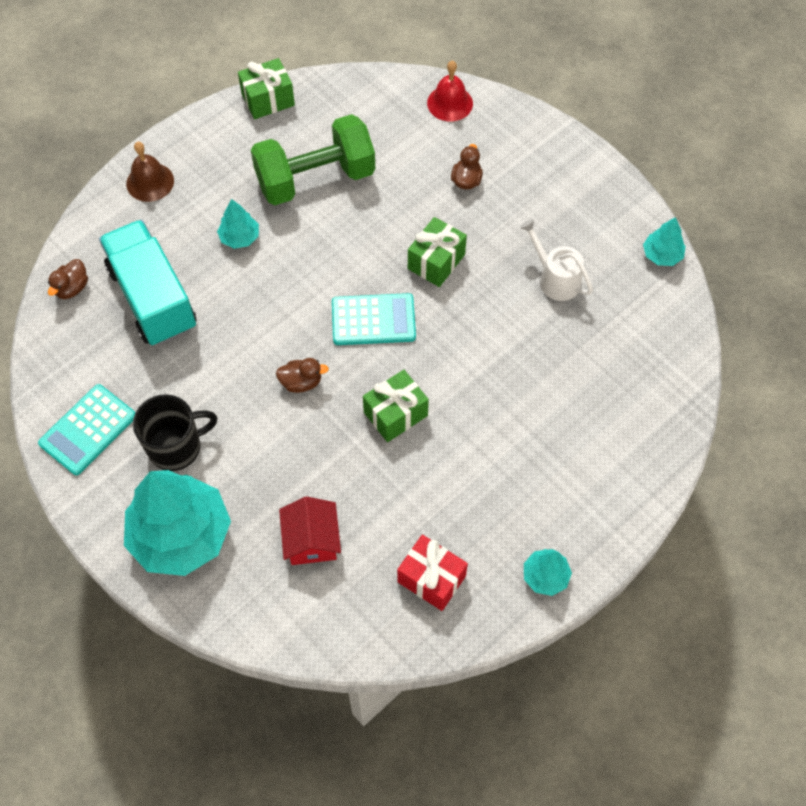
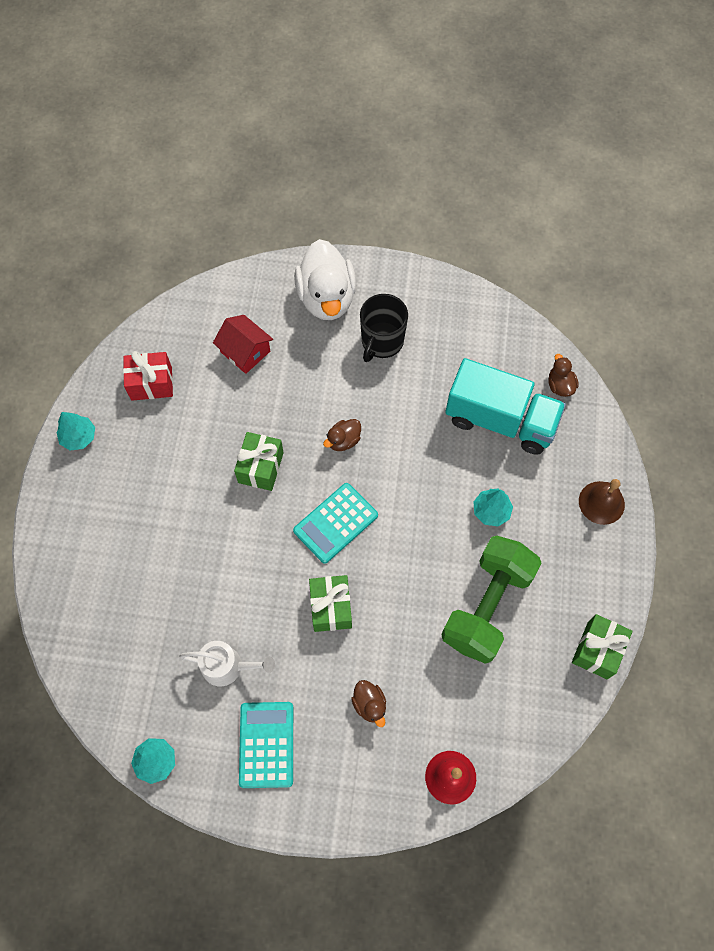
camera: 140 degrees right, 5 degrees up
turquoise calculator [38,384,135,475] -> turquoise calculator moved to [239,702,293,788]
turquoise tree [124,470,231,576] -> white duck [294,239,356,320]

